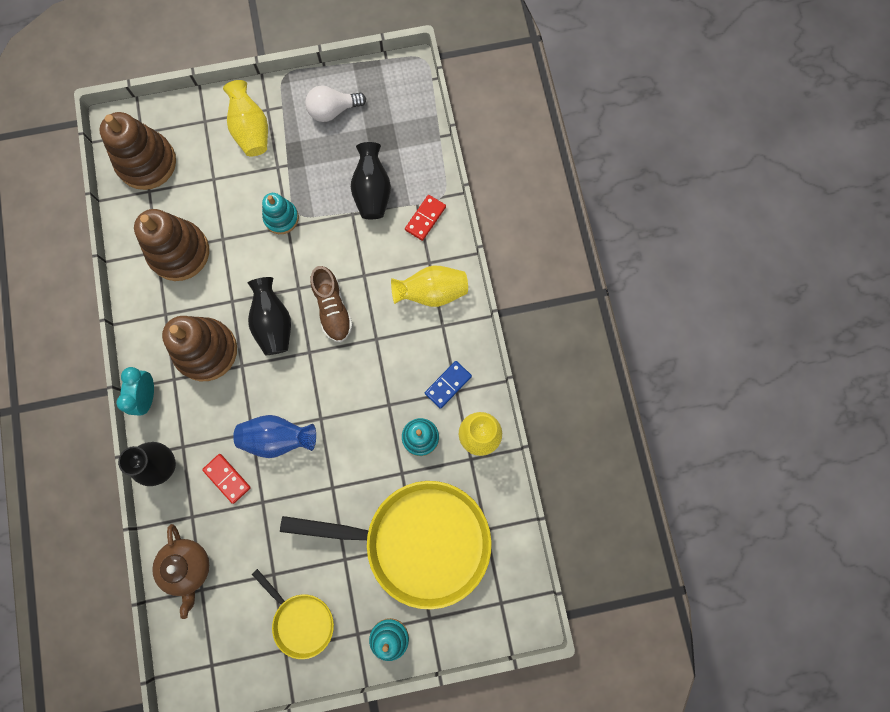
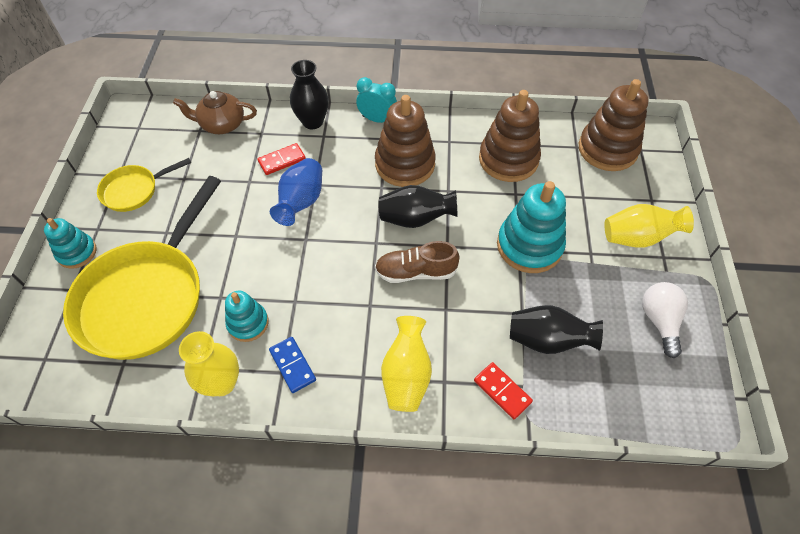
camera: 105 degrees right, 20 degrees down
turquoise stacking toy [262,193,299,234] -> turquoise stacking toy [497,181,566,273], size x1.73

